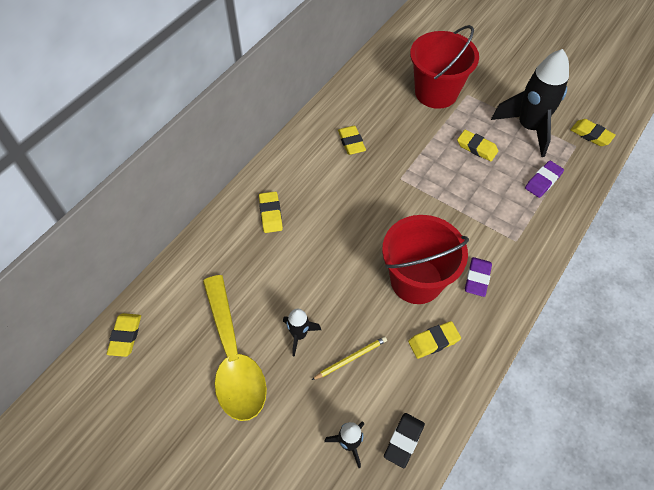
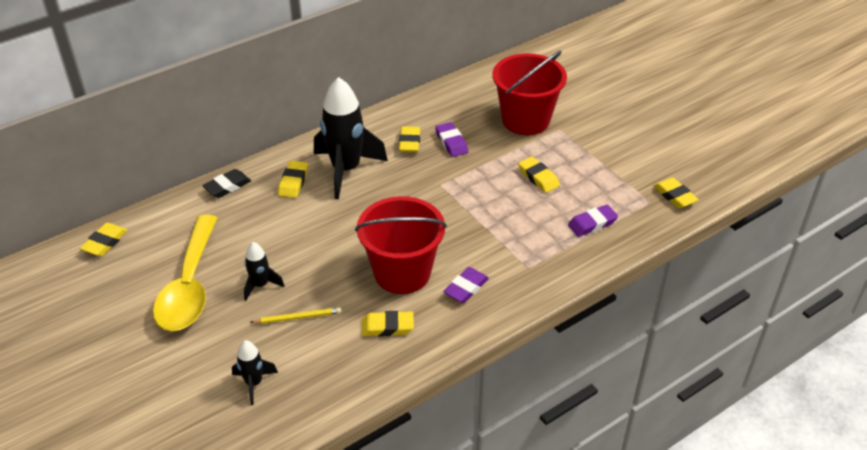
camera: 20 degrees right, 15 degrees down
black eraser [384,413,425,468] -> black eraser moved to [202,169,251,198]
black rocket [491,49,569,157] -> black rocket moved to [314,77,388,199]
none -> purple eraser [435,122,468,157]

